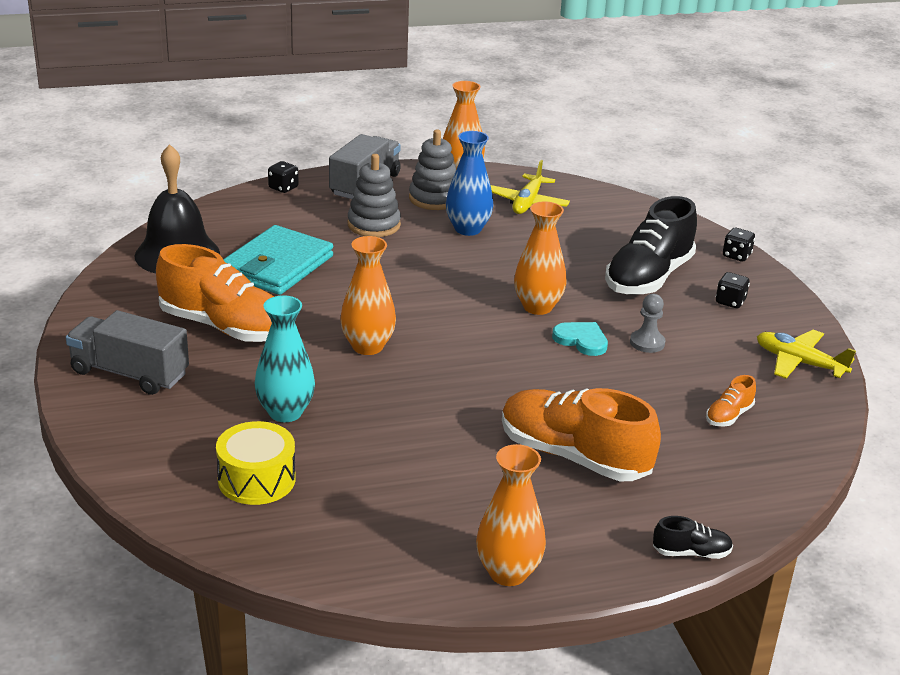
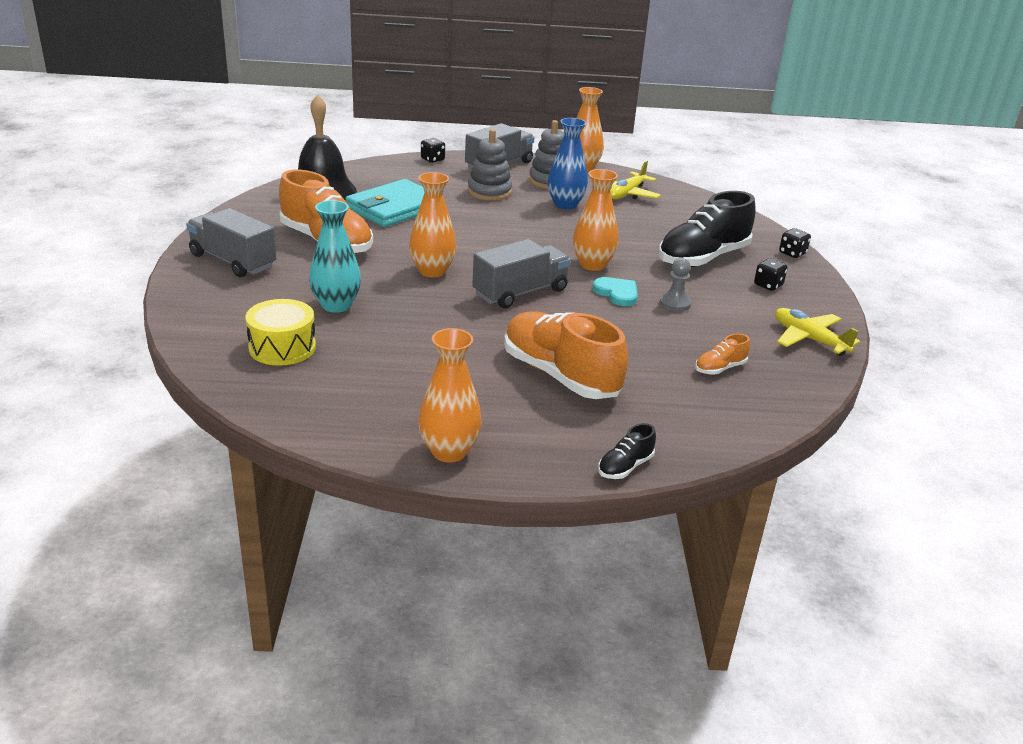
camera: 15 degrees right, 0 degrees up
black shoe [653,516,733,559] -> black shoe turned 120 degrees clockwise [598,423,656,479]
none -> grey truck [472,239,571,308]

